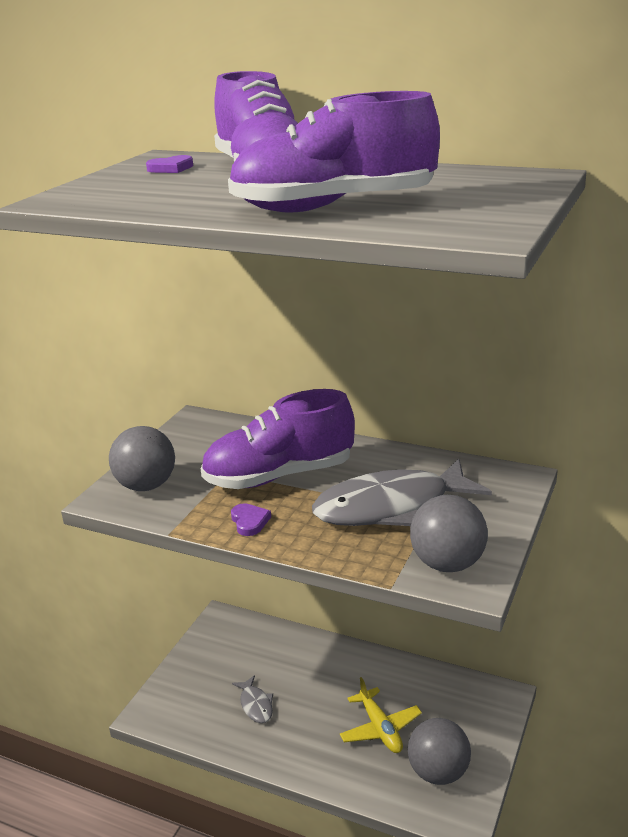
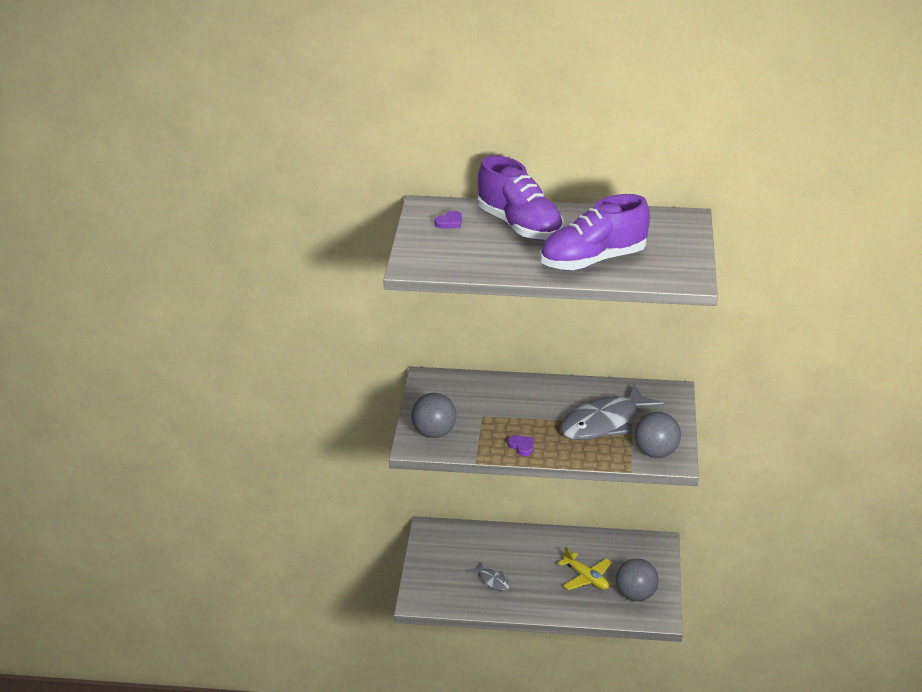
camera: 20 degrees left, 5 degrees up
purple shoe [201,389,355,489] -> none

